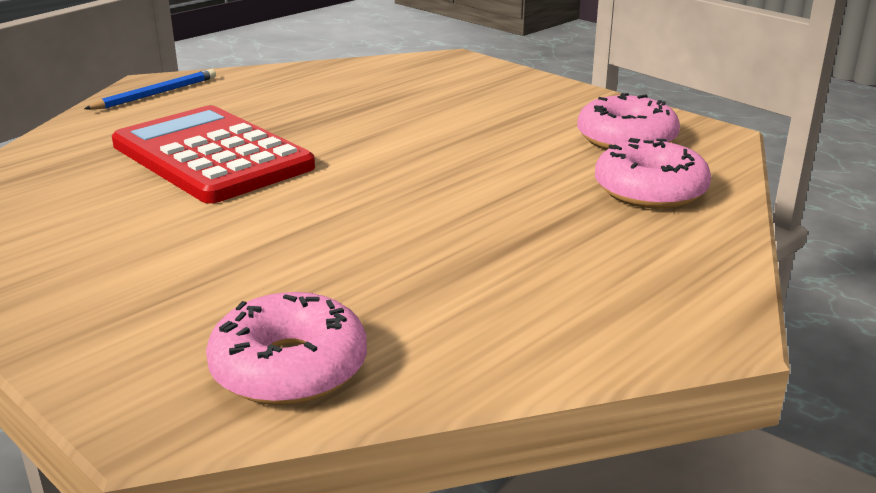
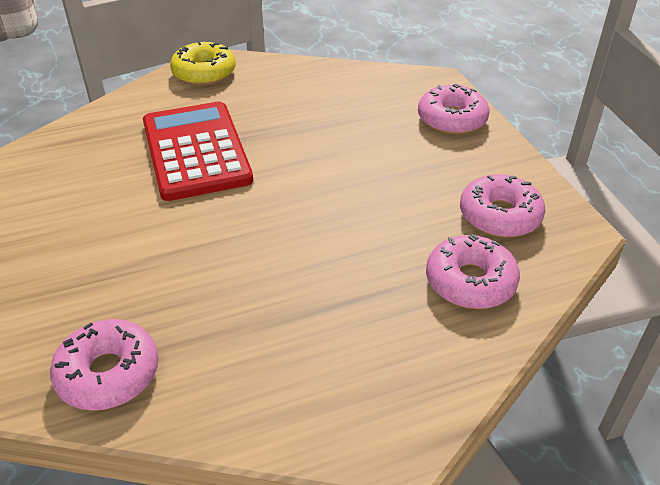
camera: 25 degrees right, 15 degrees up
blue pencil [84,69,216,110] -> yellow donut [170,41,236,86]
none -> pink donut [418,84,490,135]

